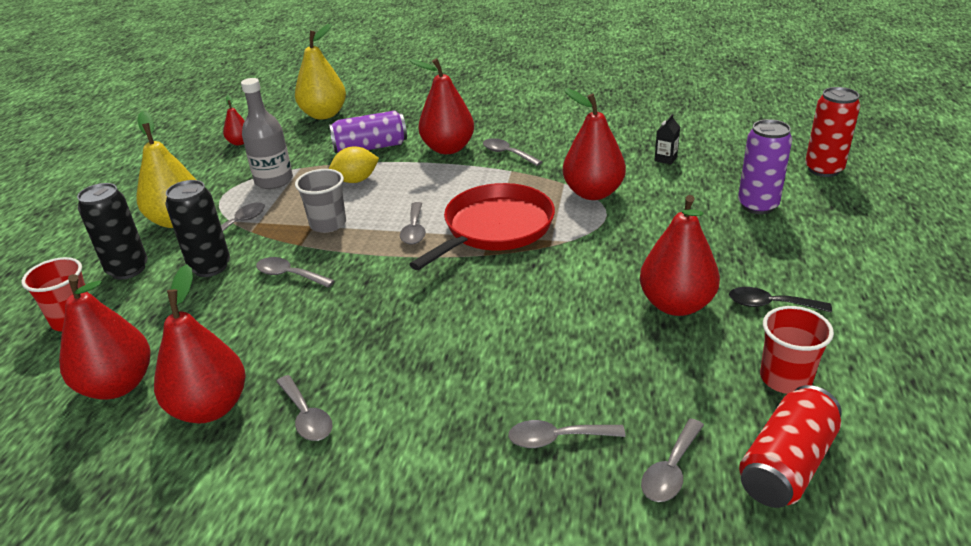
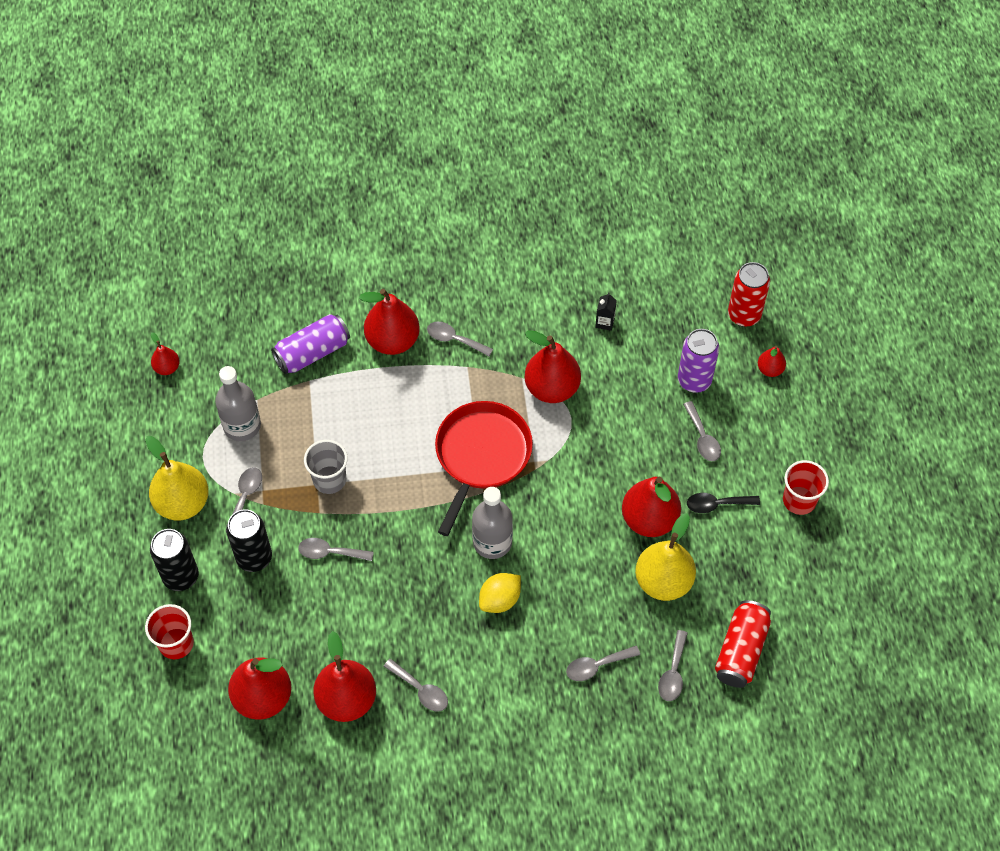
camera: 20 degrees left, 25 degrees up
yellow pear [295,23,346,119] -> yellow pear moved to [635,513,696,601]
yellow lemon [329,147,379,183] -> yellow lemon moved to [479,573,521,613]
grey spoon [400,202,426,245] -> grey spoon moved to [683,401,721,461]
red cup [760,306,834,394] -> red cup moved to [783,460,829,515]
none -> grey bottle [472,487,513,559]
none -> red pear [758,346,786,377]

